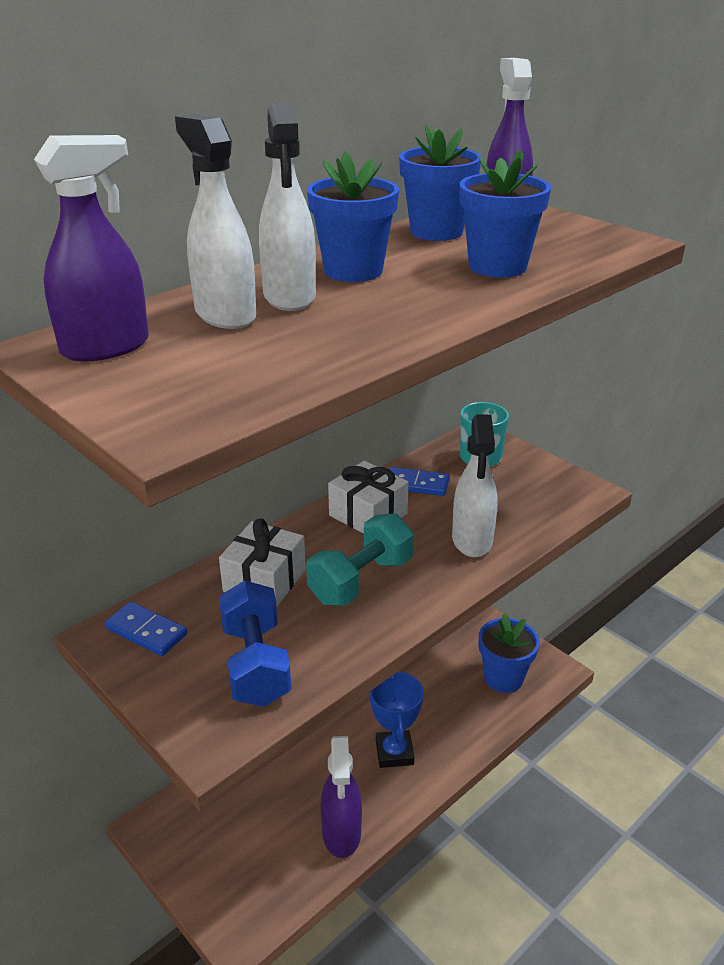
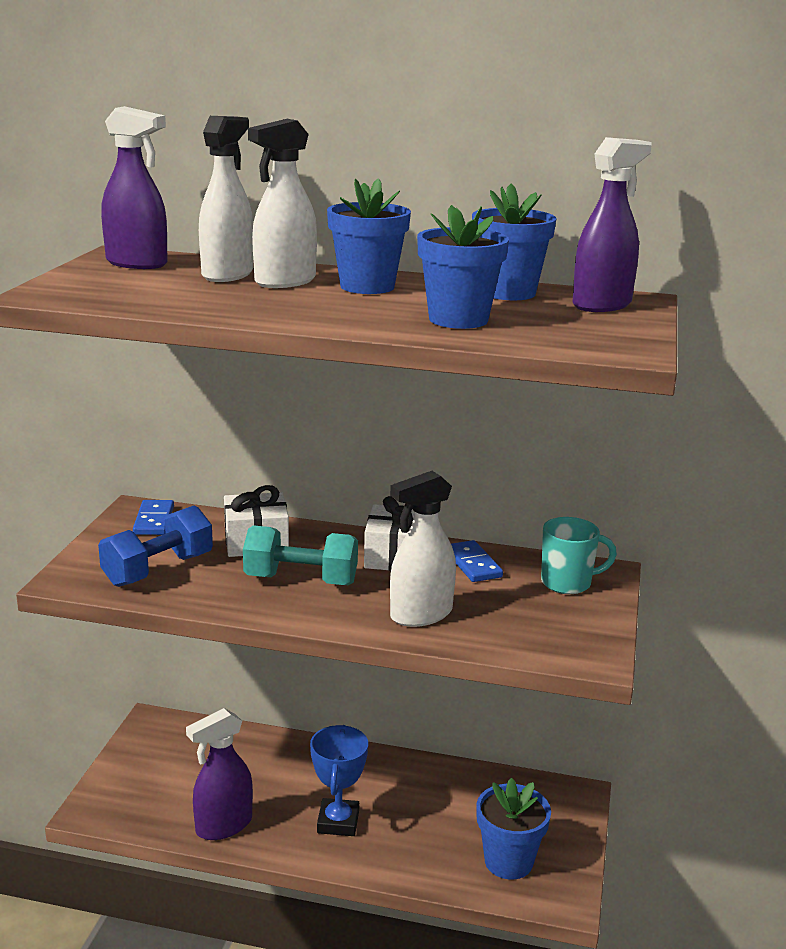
camera: 55 degrees right, 10 degrees down
blue trophy [370,672,424,768] -> blue trophy turned 45 degrees counterclockwise [310,725,368,836]

